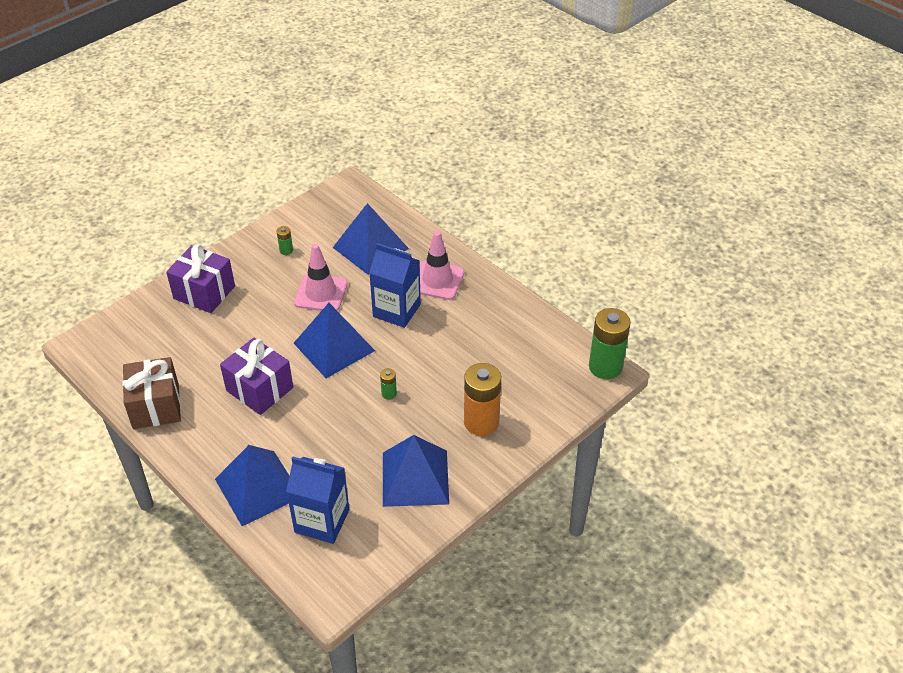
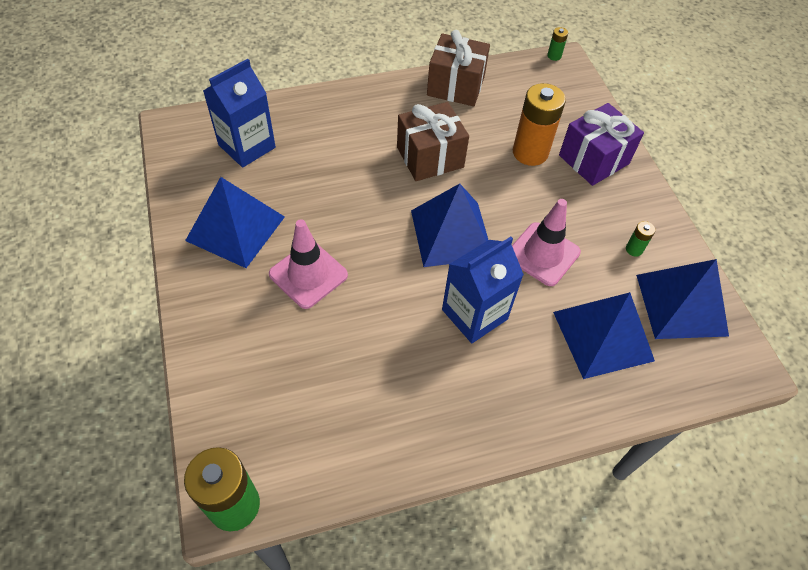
camera: 115 degrees right, 10 degrees up
blue pyramid [215,445,289,526] -> blue pyramid moved to [636,259,729,339]
purple gift [220,338,293,415] -> brown gift [397,102,469,181]
green battery [380,368,397,400] -> green battery moved to [547,27,568,61]
pink traffic cone [420,231,464,300] -> pink traffic cone moved to [269,219,348,309]
orange battery [464,363,501,436] -> orange battery moved to [513,83,566,166]

